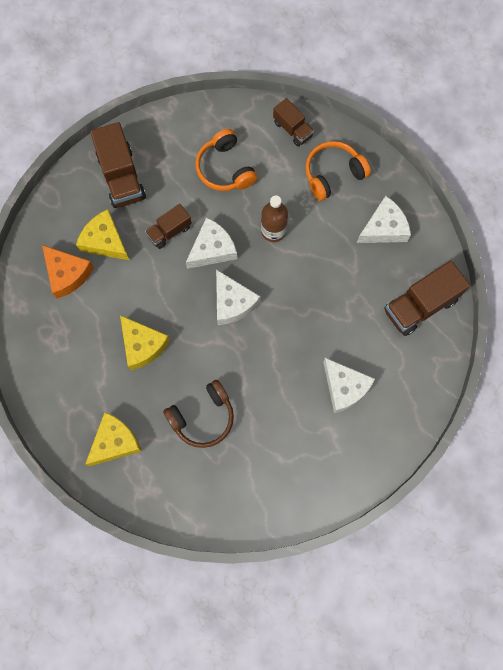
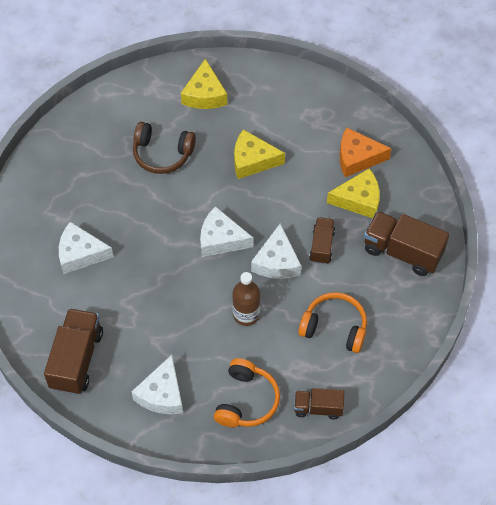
camera: 135 degrees right, 15 degrees down
brown headphones [163,380,234,448] -> brown headphones turned 90 degrees counterclockwise [133,122,196,174]

